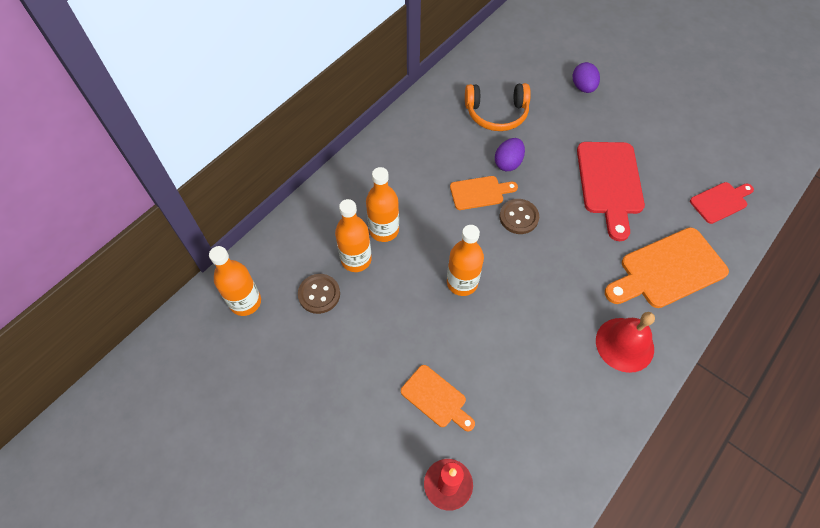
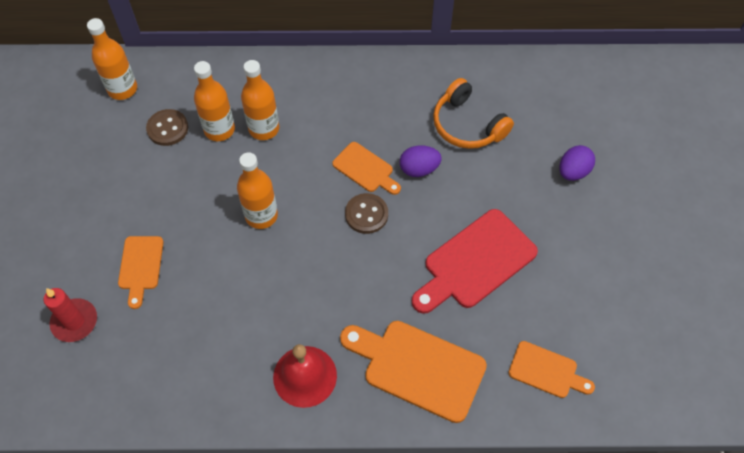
camera: 50 degrees right, 0 degrees up
red cutting board [690,182,754,224] -> orange cutting board [508,341,595,398]

